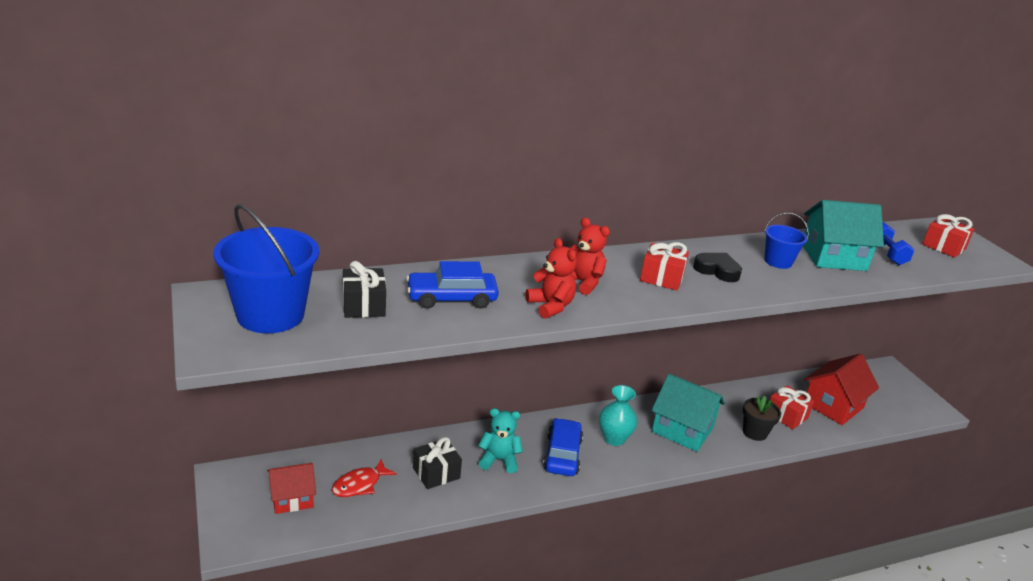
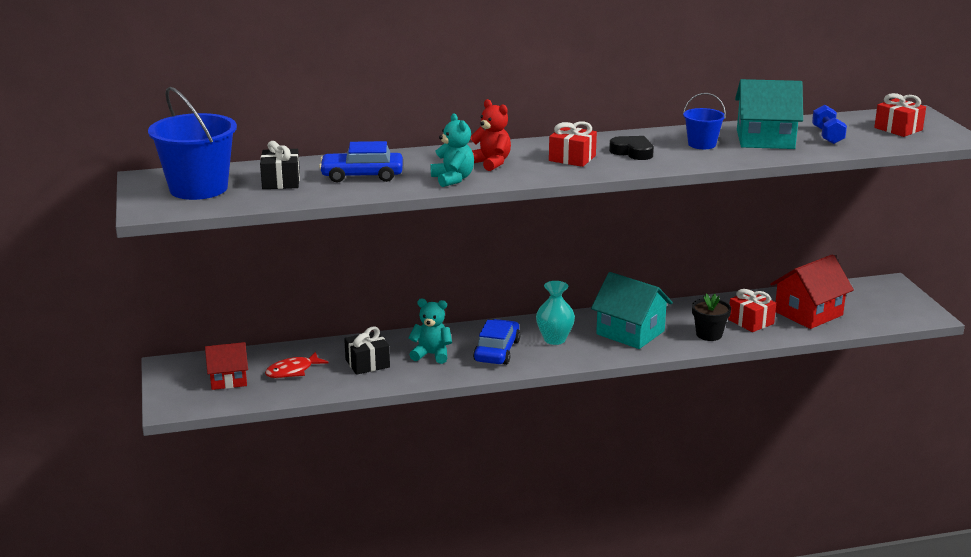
camera: 10 degrees right, 5 degrees down
red teddy bear [526,238,577,319] -> turquoise teddy bear [431,114,474,187]

